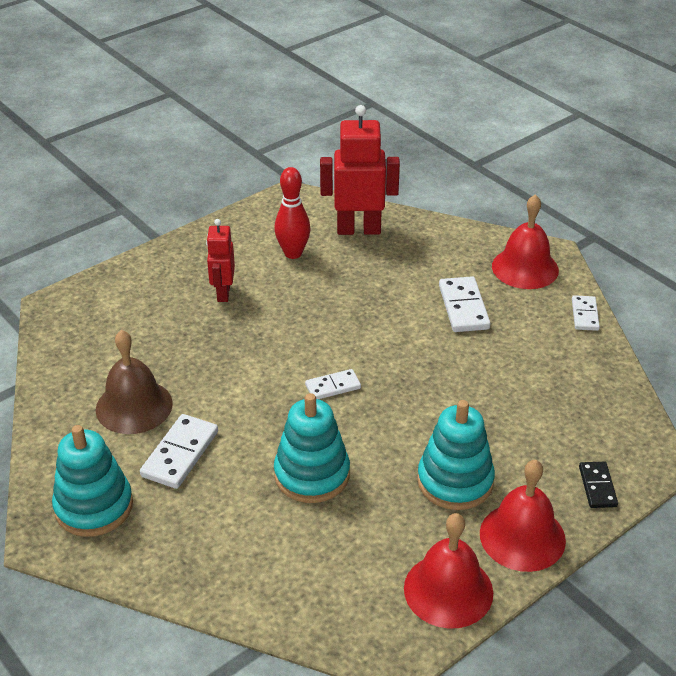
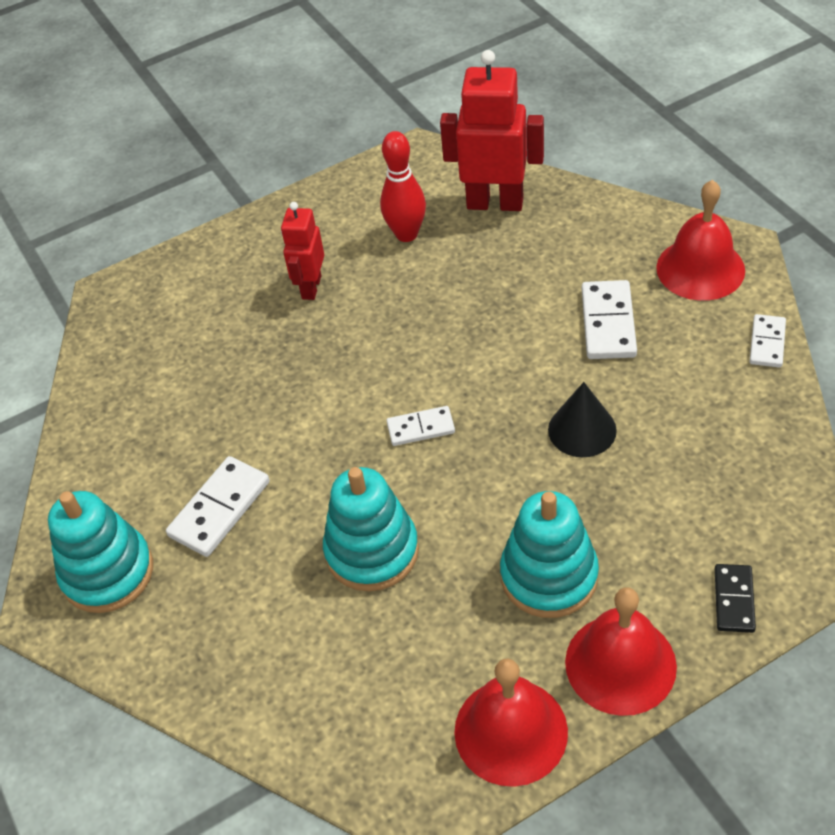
camera: 15 degrees right, 10 degrees up
brown bell [96,330,173,434] -> none
none -> black cone [548,382,617,457]

